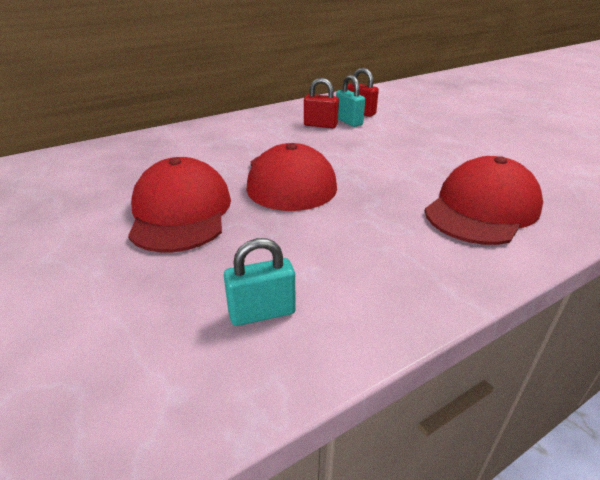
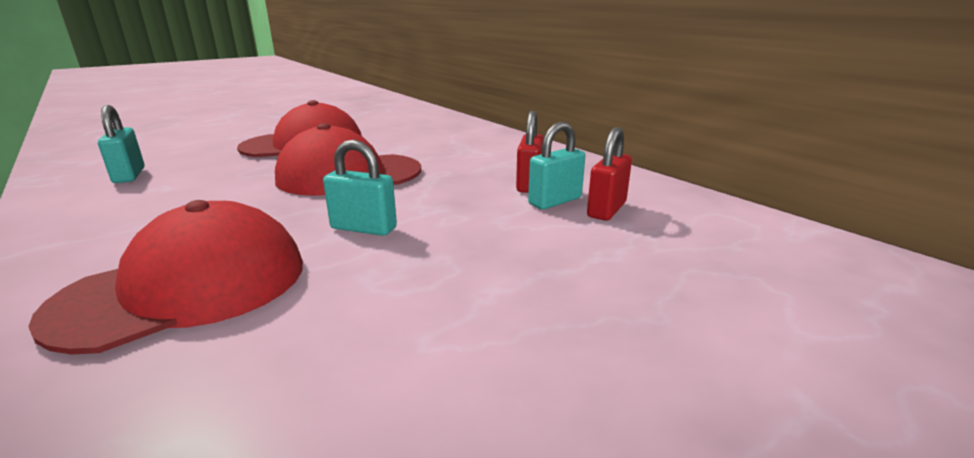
camera: 85 degrees right, 10 degrees down
red cap [425,156,543,245] -> red cap turned 75 degrees counterclockwise [28,200,303,355]
none -> turquoise padlock [323,140,397,236]

